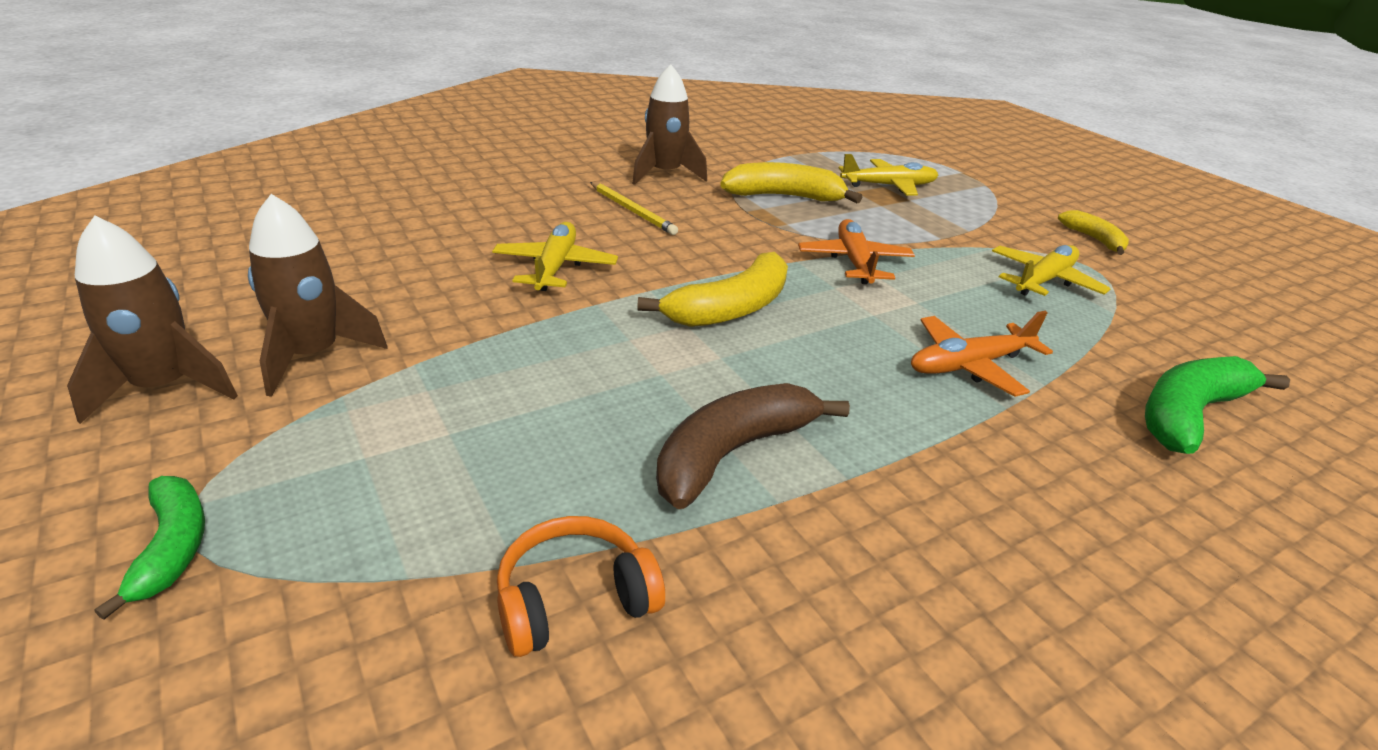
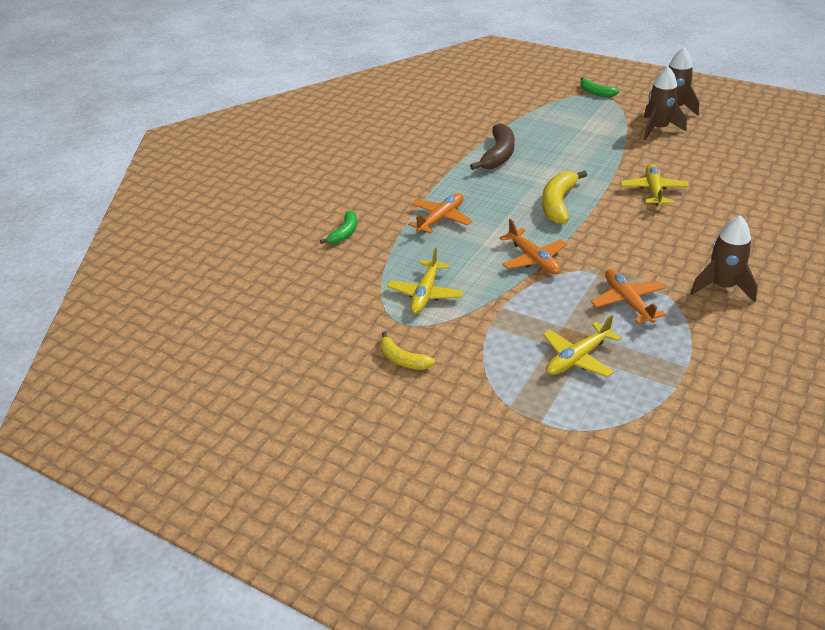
camera: 155 degrees right, 5 degrees up
yellow plane [492,222,618,291] -> yellow plane turned 150 degrees counterclockwise [621,164,689,206]
orange headphones [497,516,665,657] -> none
yellow pencil [590,182,678,235] -> none
yellow banana [720,162,863,203] -> orange plane [591,269,666,323]
green banana [1145,356,1290,454] -> green banana [320,211,357,244], size x0.60

